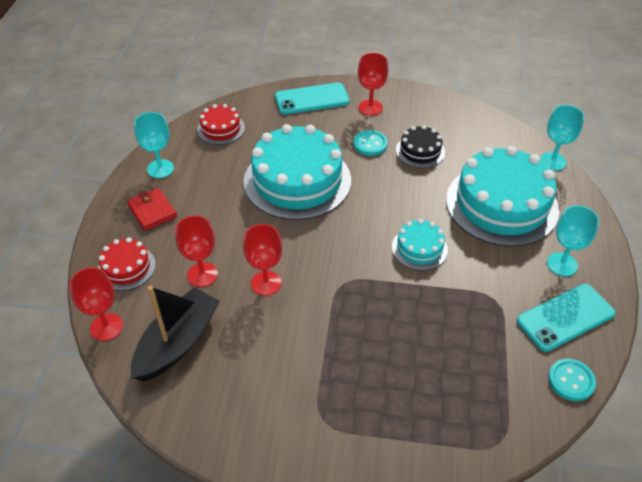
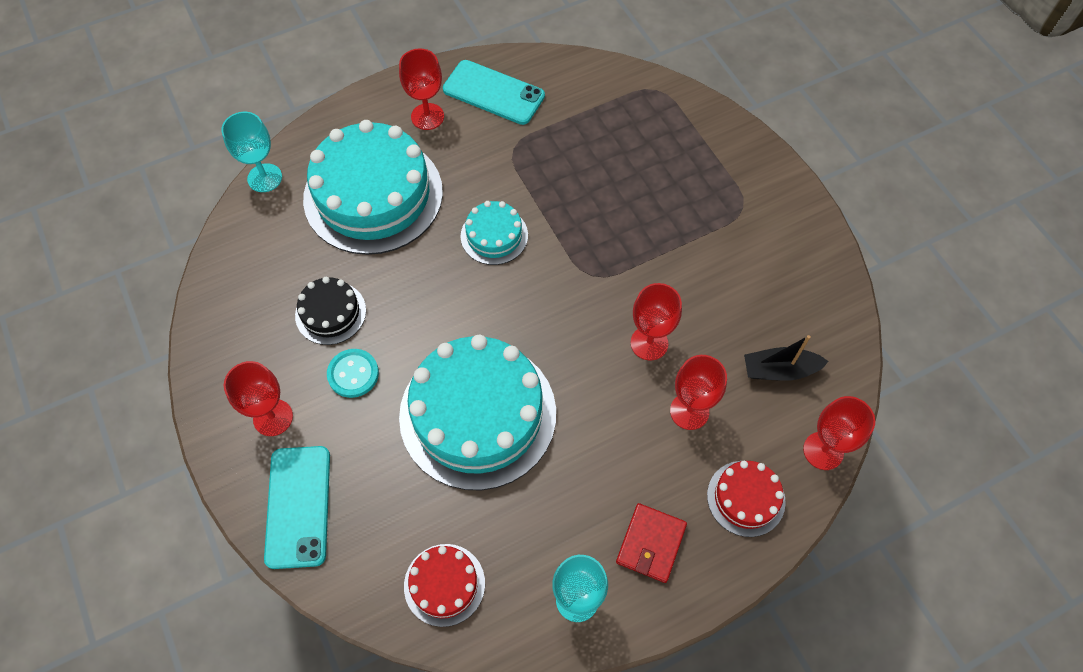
camera: 125 degrees left, 15 degrees up
black boat [131,286,220,381] -> black boat [744,335,829,380], size x0.62
turquoise phone [275,82,350,115] -> turquoise phone turned 45 degrees clockwise [264,446,330,569]
turquoise goblet [547,205,599,276] -> red goblet [399,49,444,130]
turquoise button [548,358,596,401] -> none

